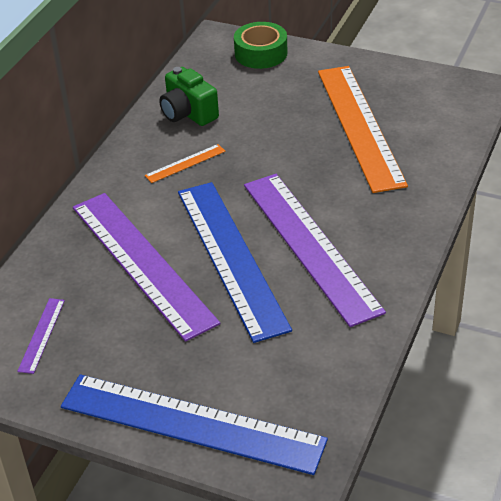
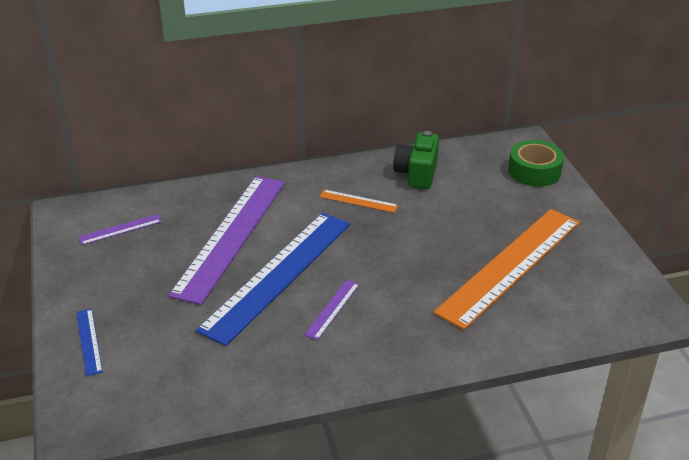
camera: 50 degrees right, 5 degrees down
blue ruler [61,374,328,475] -> blue ruler [76,309,103,376], size x0.40
purple ruler [244,174,386,327] -> purple ruler [304,280,360,340], size x0.40

